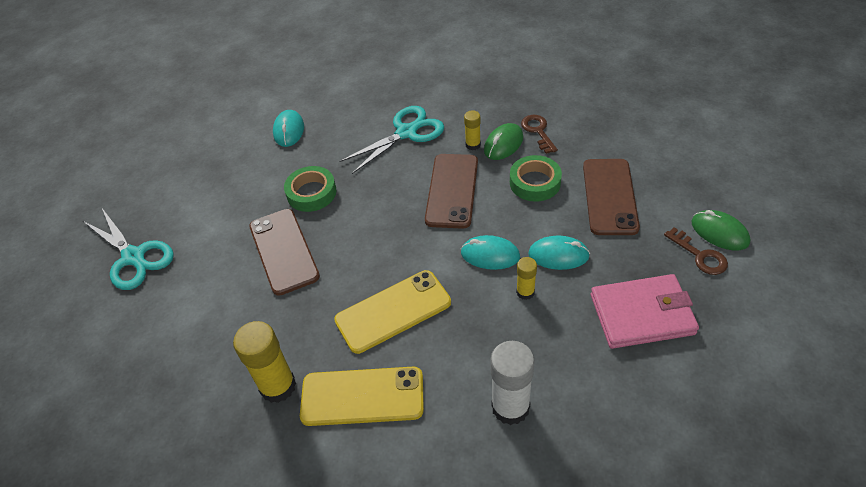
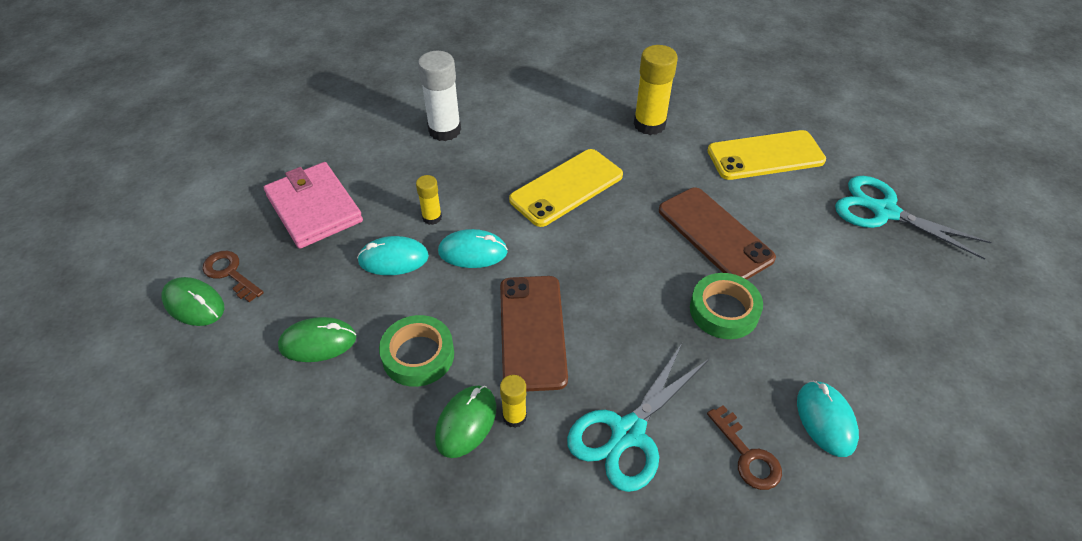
camera: 165 degrees right, 0 degrees up
yellow phone [300,367,424,426] -> yellow phone moved to [707,130,826,180]
brown key [521,115,558,154] -> brown key moved to [707,405,782,490]
brown phone [583,159,640,235] -> green mouse [278,317,356,362]
pink wallet [591,274,699,349] -> pink wallet turned 75 degrees clockwise [264,162,363,249]

